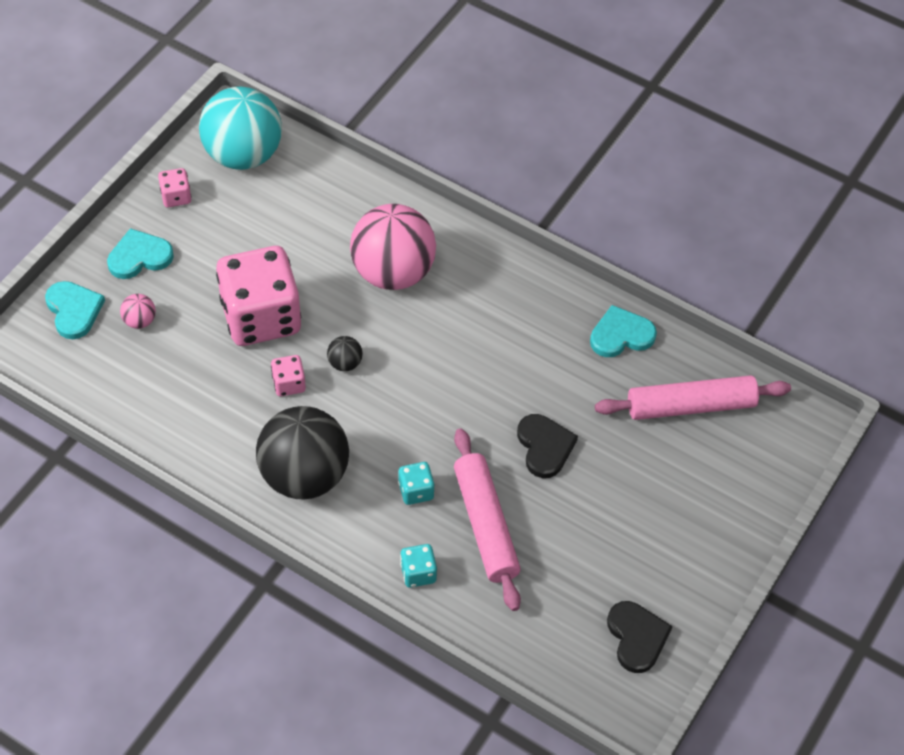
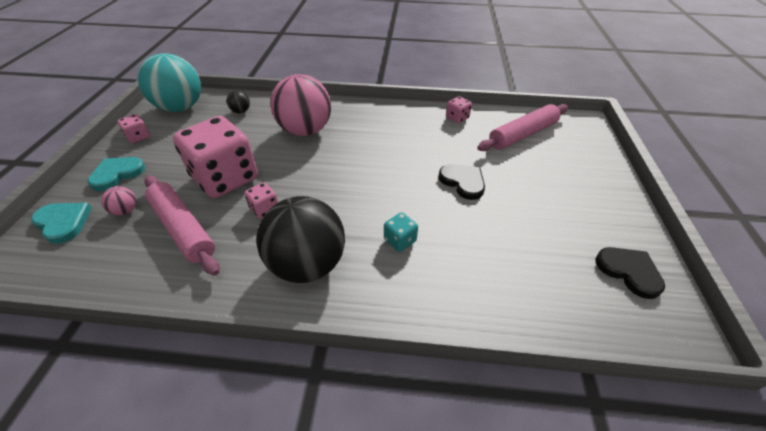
camera: 25 degrees left, 10 degrees down
black ball [327,336,363,371] -> black ball moved to [227,91,250,113]
turquoise dice [400,544,437,588] -> none
pink rolling pin [454,428,521,611] -> pink rolling pin moved to [144,175,220,276]
turquoise heart [590,305,657,357] -> pink dice [446,96,472,123]

